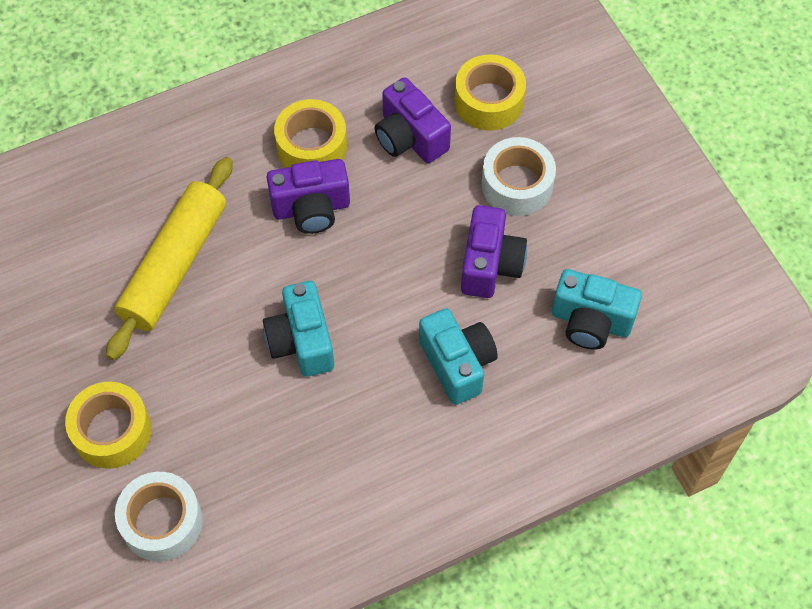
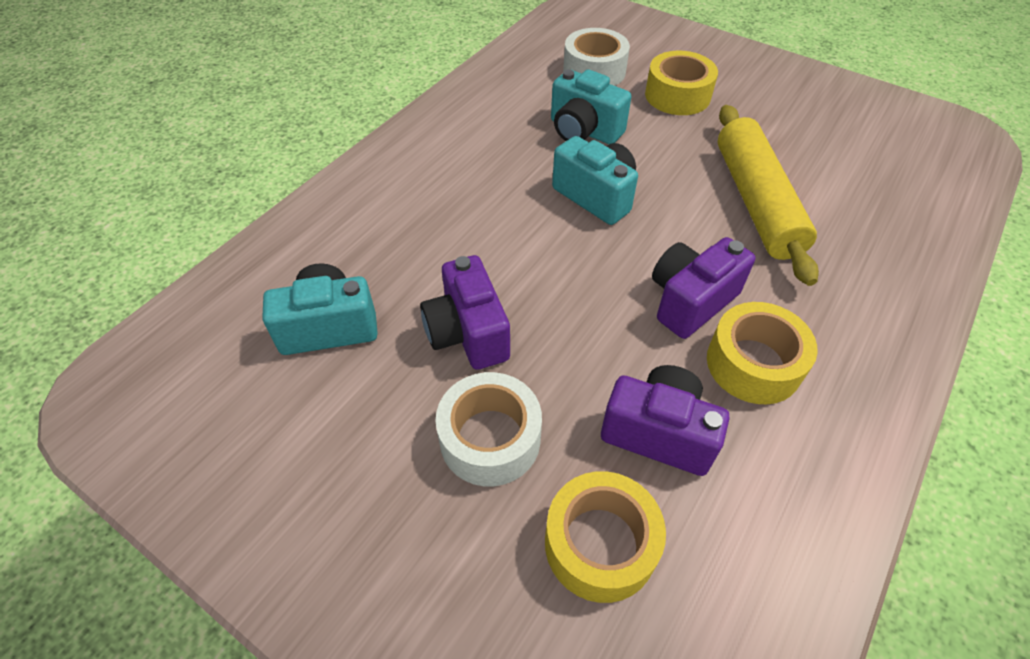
camera: 150 degrees right, 10 degrees down
turquoise camera [419,308,498,405] -> turquoise camera moved to [551,69,631,144]

